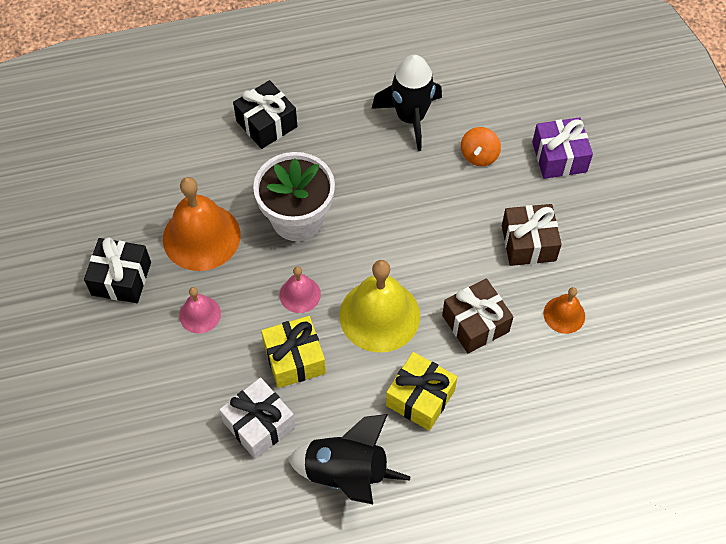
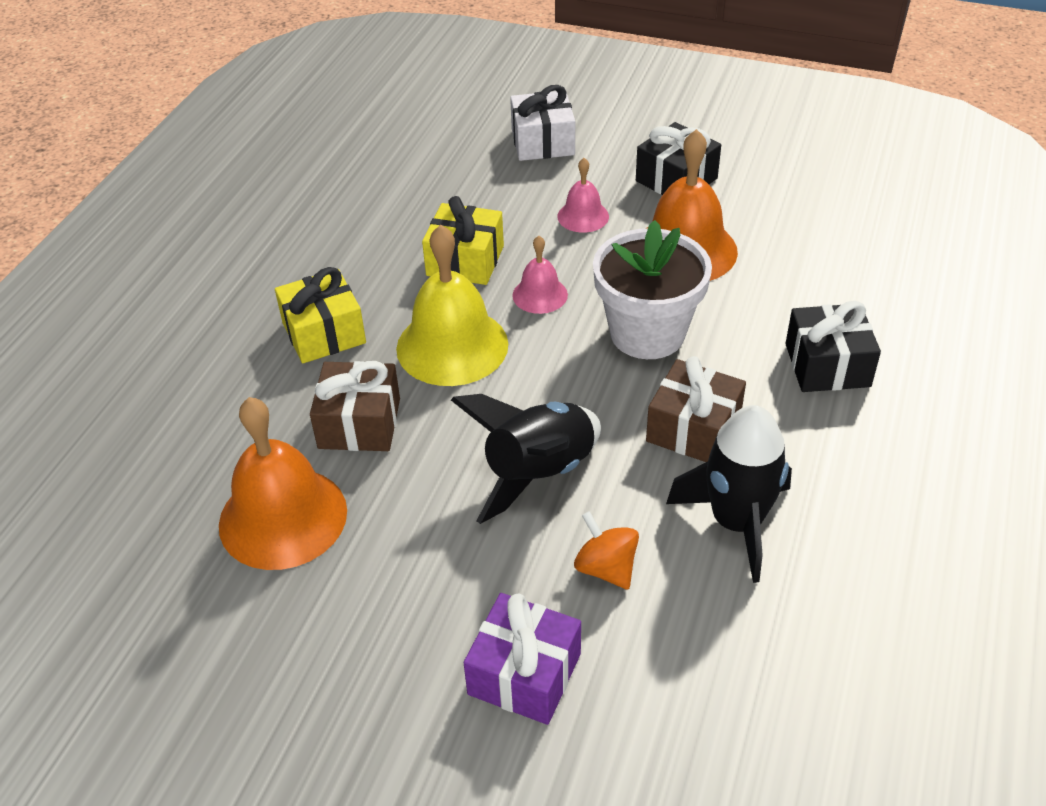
camera: 125 degrees right, 15 degrees down
white gift [219,378,295,459] -> white gift moved to [510,85,575,161]
black rocket [288,414,411,504] -> black rocket moved to [451,394,601,524]
brown gift [502,204,562,266] -> brown gift moved to [646,356,746,462]
orange bell [544,287,585,334] -> orange bell [219,397,347,570], size x1.94

